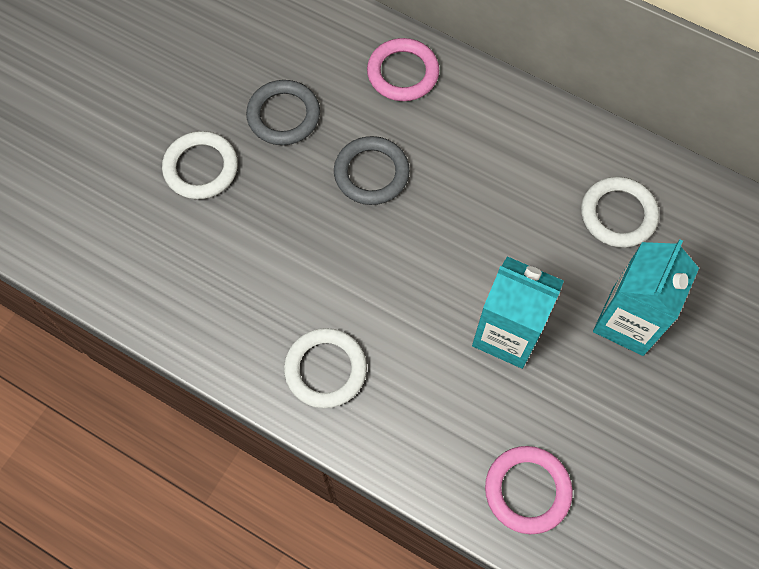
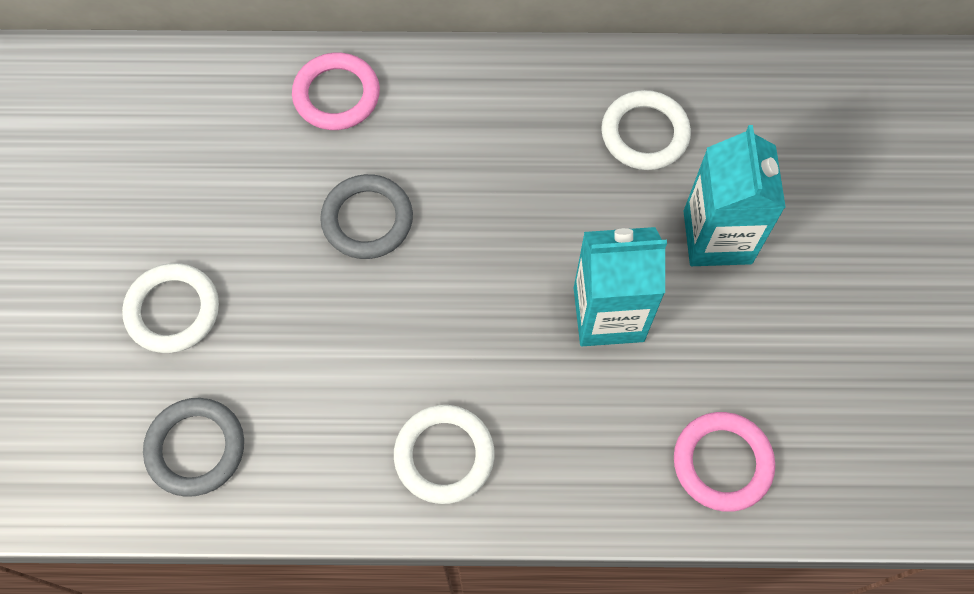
camera: 30 degrees left, 0 degrees up
grey ring [246,80,320,145] -> grey ring moved to [143,398,244,497]

